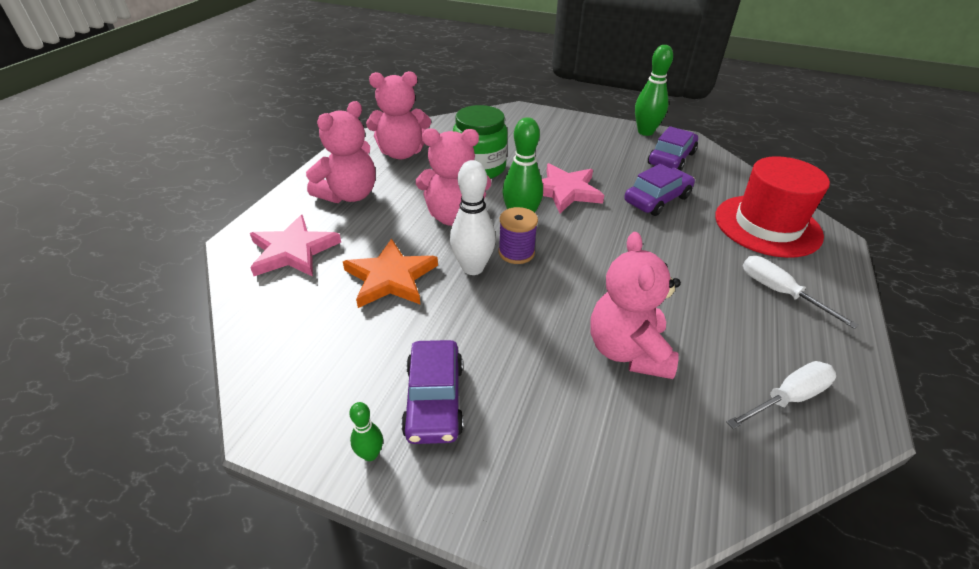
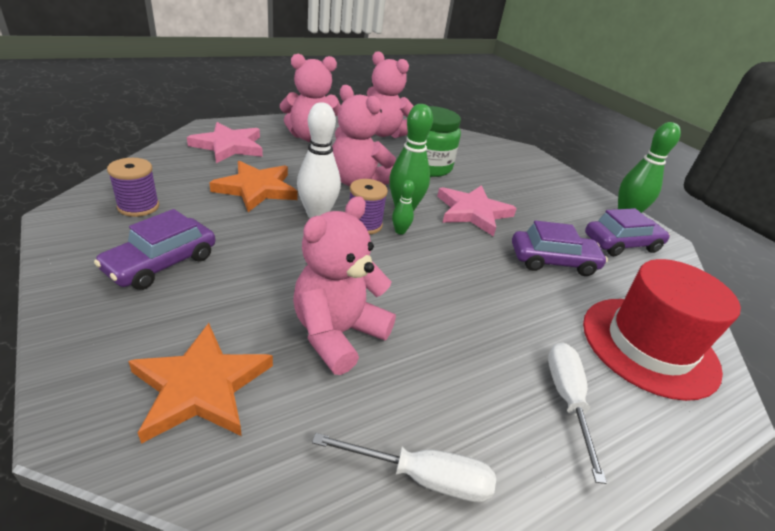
camera: 35 degrees right, 5 degrees down
green bowling pin [349,402,383,461] -> green bowling pin moved to [392,180,415,235]
none -> purple spool [107,158,159,217]
none -> orange star [128,323,273,444]

